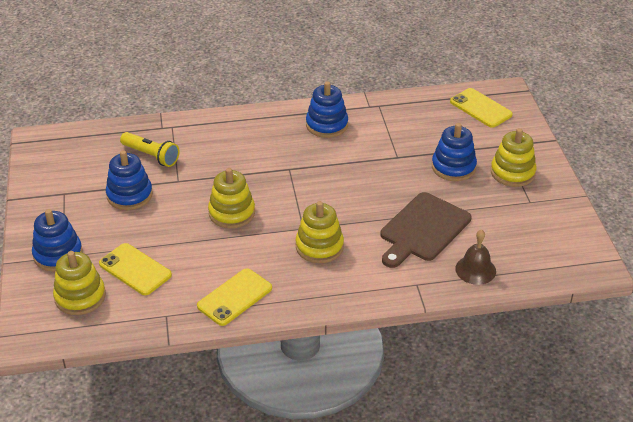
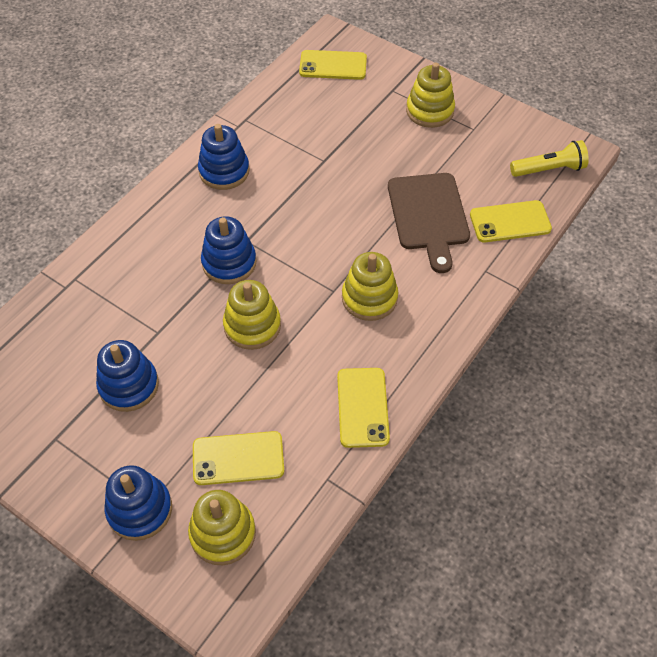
camera: 45 degrees left, 15 degrees up
yellow flashlight [120,132,180,167] -> yellow flashlight moved to [510,140,589,177]
blue stacking toy [432,123,477,181] -> blue stacking toy moved to [201,216,257,284]
brown bell [455,229,496,285] -> yellow phone [470,200,552,242]

